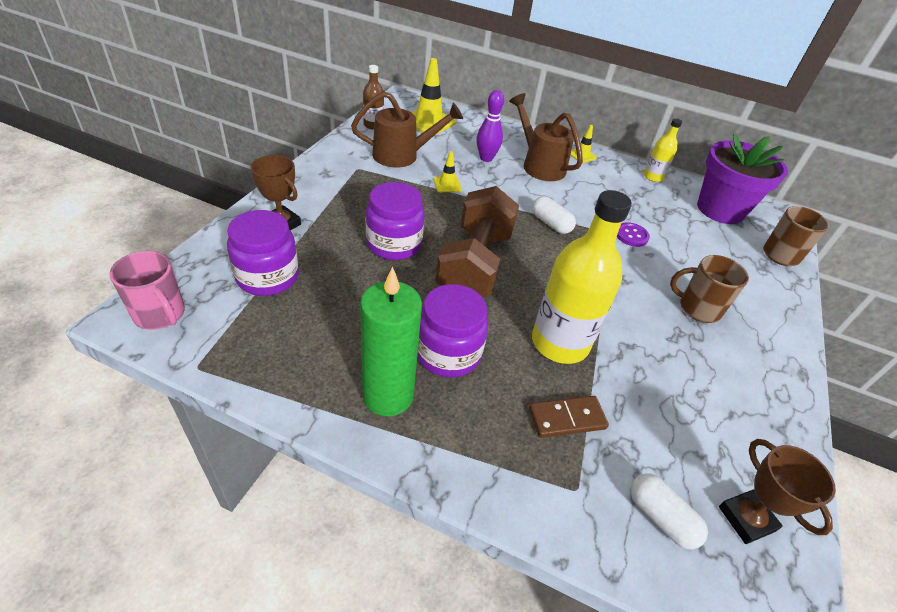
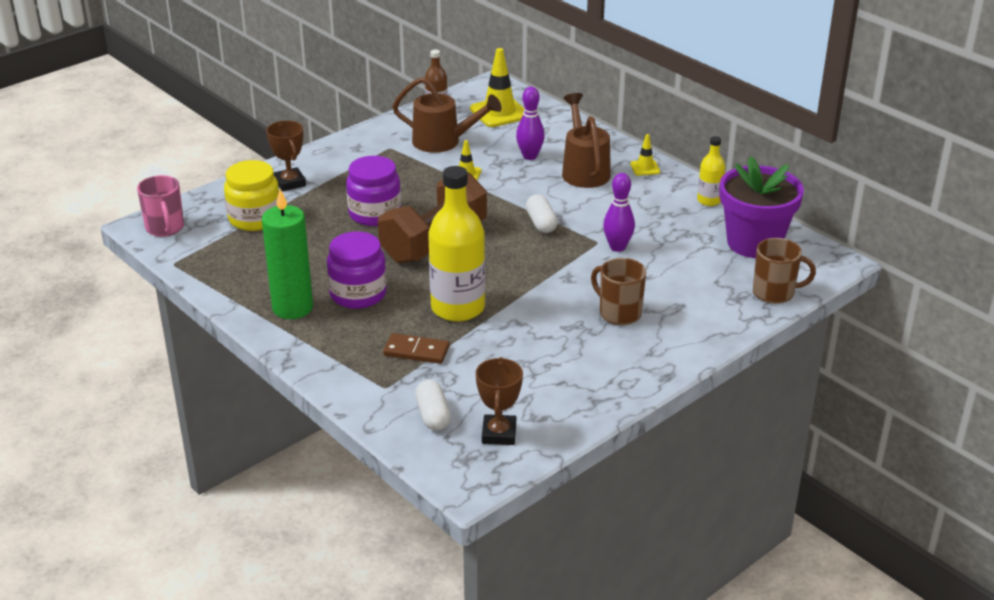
camera: 30 degrees right, 10 degrees down
purple jar [227,210,299,296] -> yellow jar [224,160,279,231]
purple button [617,222,650,247] -> purple bowling pin [603,173,635,252]

